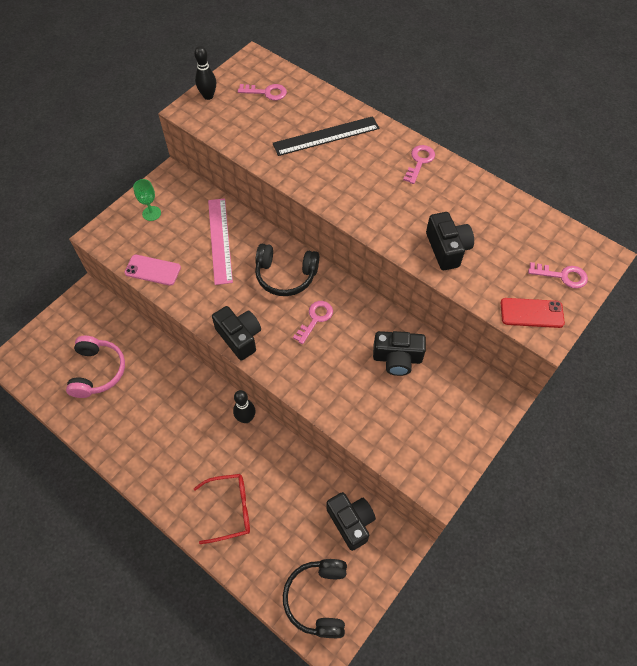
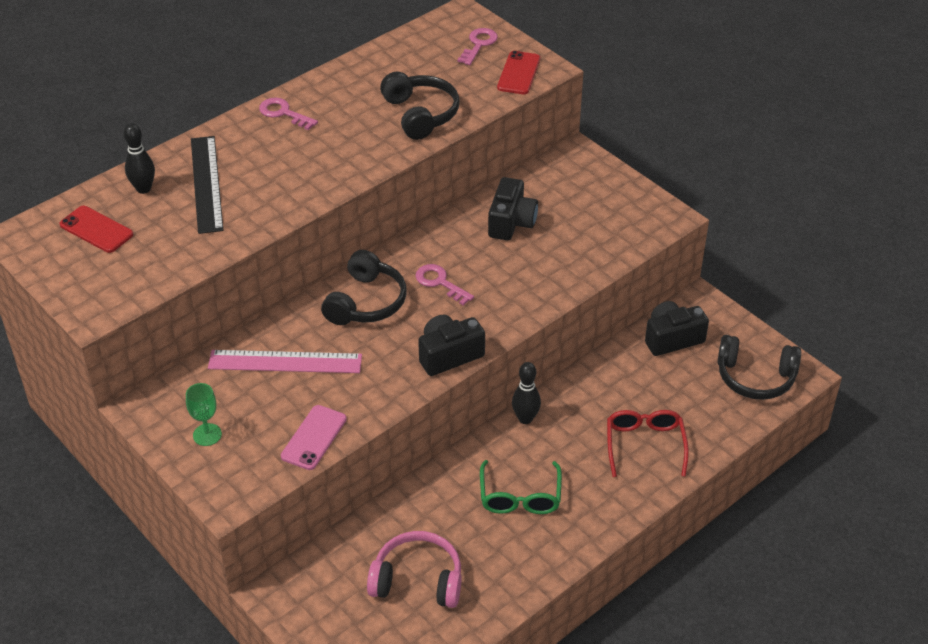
camera: 80 degrees left, 15 degrees down
black bowling pin [194,46,216,100] -> black bowling pin moved to [124,123,155,194]
pink key [238,84,287,100] -> red phone [59,206,133,253]
black camera [426,212,474,270] -> black headphones [380,72,459,140]
none -> green glasses [480,460,562,514]

